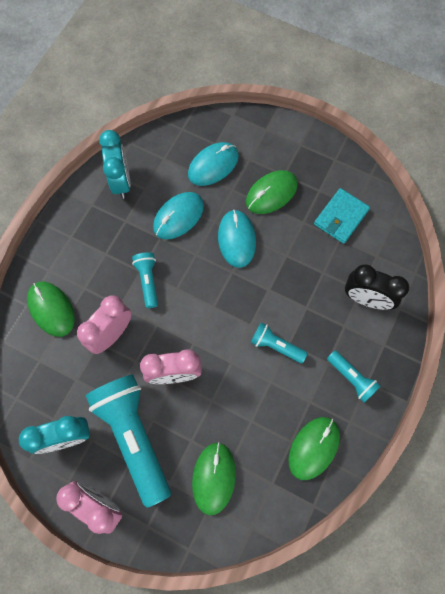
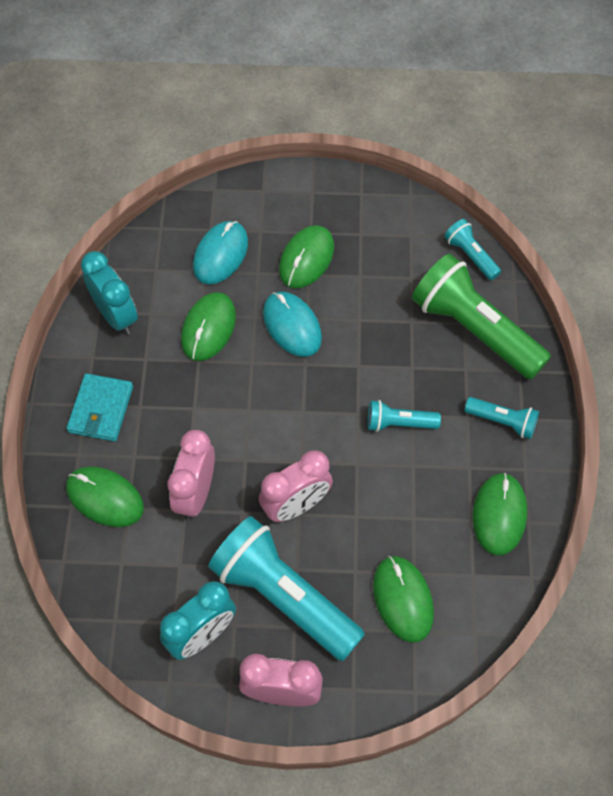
camera: 25 degrees left, 10 degrees down
turquoise flashlight [132,252,158,308] -> turquoise flashlight moved to [444,219,501,280]
turquoise mouse [153,192,204,239] -> green mouse [181,292,236,361]
turquoise wallet [314,188,370,244] -> turquoise wallet moved to [67,373,133,441]
black clock [345,264,409,310] -> green flashlight [412,254,551,380]

